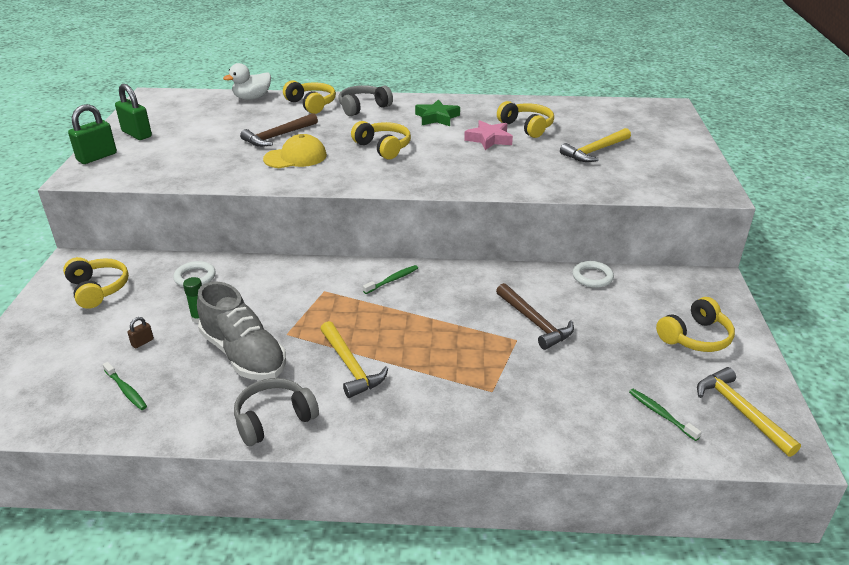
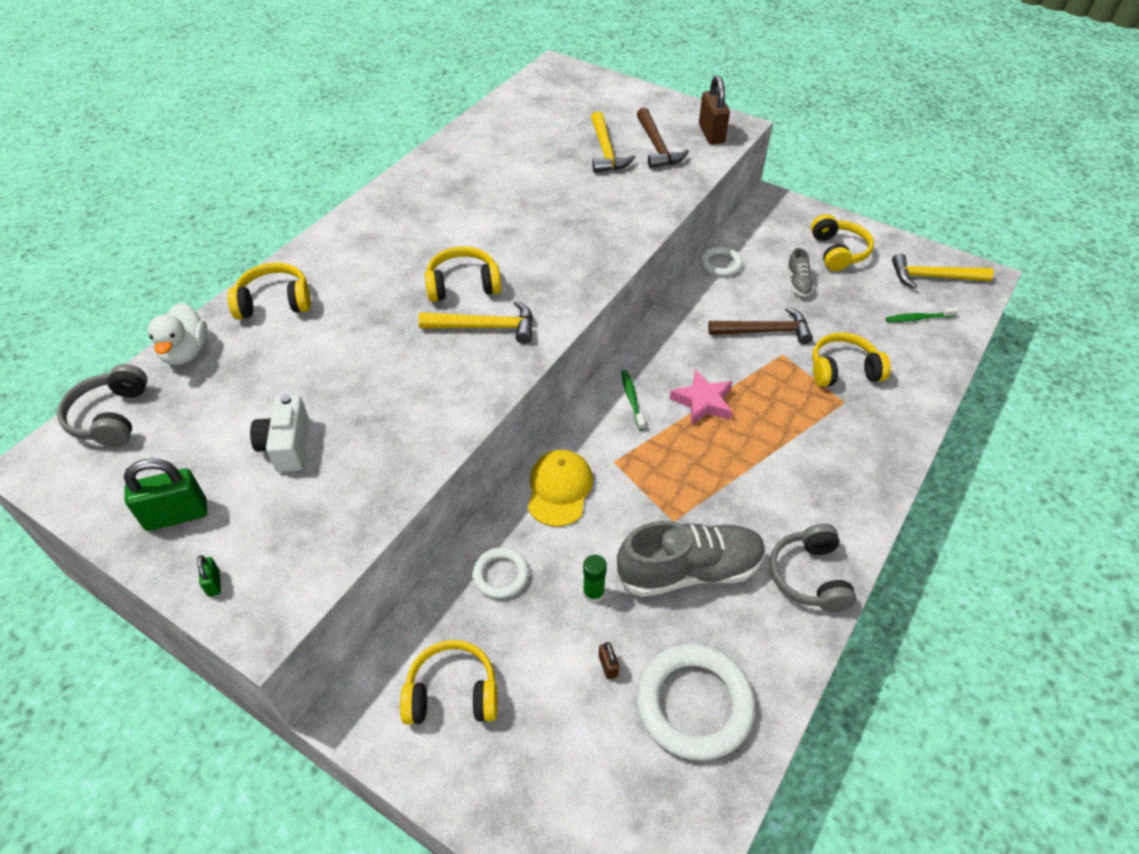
camera: 60 degrees left, 15 degrees up
green padlock [68,104,117,164] -> green padlock [197,555,221,597], size x0.47
green toothbrush [102,362,147,410] -> white ring [636,644,755,761]
brown hammer [240,113,318,147] -> brown hammer moved to [637,108,689,169]
yellow cap [263,134,327,168] -> yellow cap moved to [528,450,593,527]
yellow hammer [320,321,388,398] -> yellow hammer moved to [418,300,533,344]
grey headphones [338,85,393,116] -> grey headphones moved to [57,364,148,447]
green star [415,99,460,126] -> none
pink star [464,120,513,150] -> pink star moved to [670,369,732,425]
yellow headphones [497,101,554,138] -> yellow headphones moved to [812,333,890,387]
none -> white camera [250,395,309,472]
none -> brown padlock [699,75,730,144]
none -> grey shoe [787,248,814,297]

